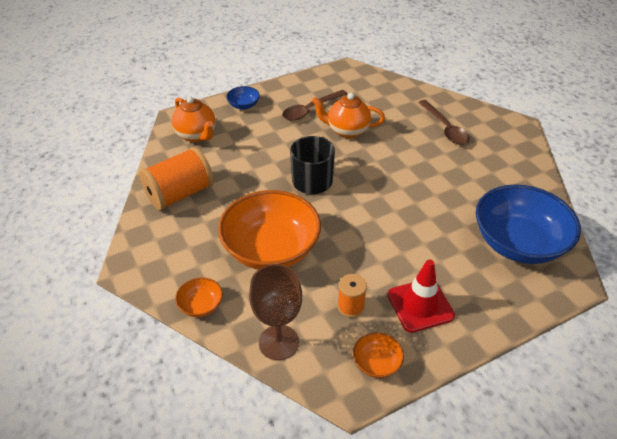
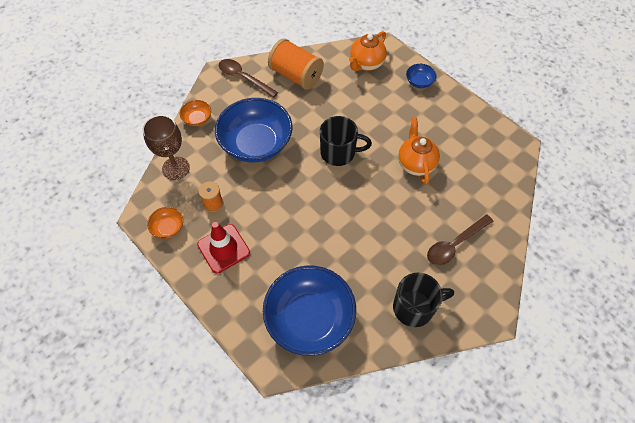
camera: 75 degrees right, 15 degrees up
orange bowl [218,190,321,270] -> blue bowl [215,98,292,163]
brown spoon [282,90,347,121] -> brown spoon moved to [219,59,278,98]
none -> black mug [393,273,454,327]

